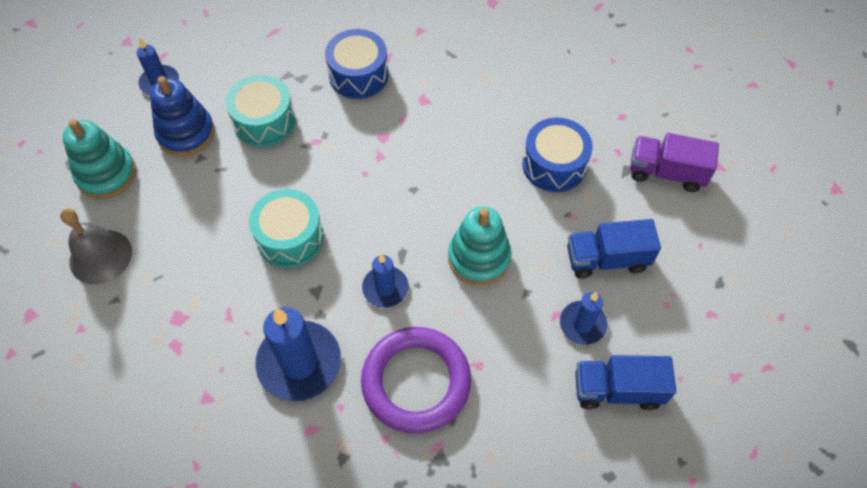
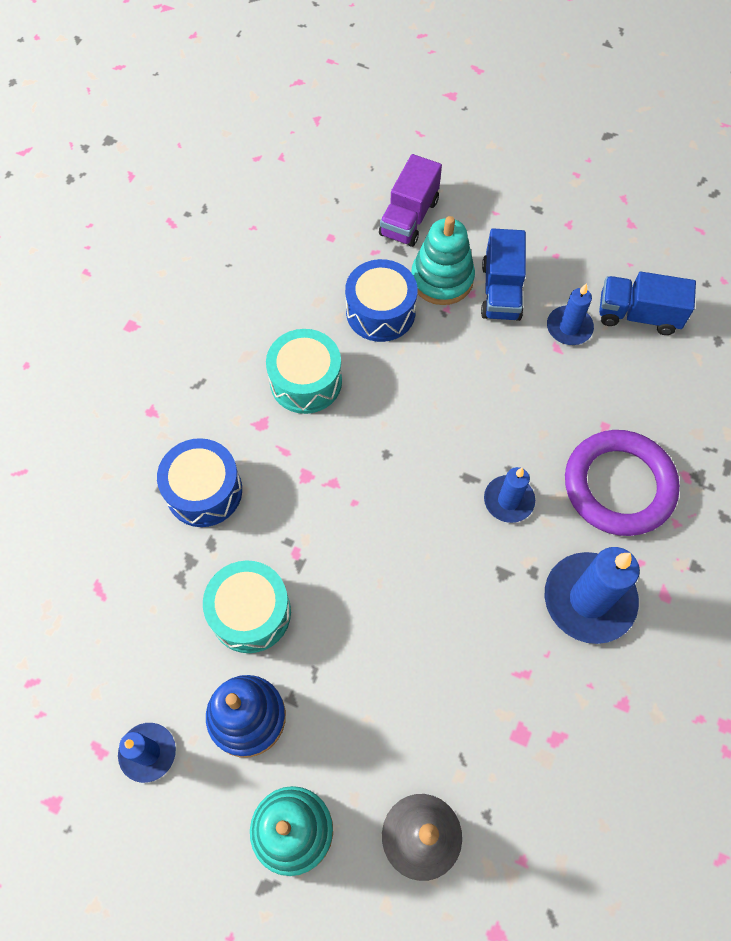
camera: 80 degrees left, 5 degrees up
turquoise drum [249,189,324,268] -> turquoise drum moved to [266,329,342,414]
turquoise stacking toy [448,206,512,286] -> turquoise stacking toy moved to [411,216,475,305]
blue truck [575,355,676,410] -> blue truck turned 90 degrees clockwise [599,272,696,335]

